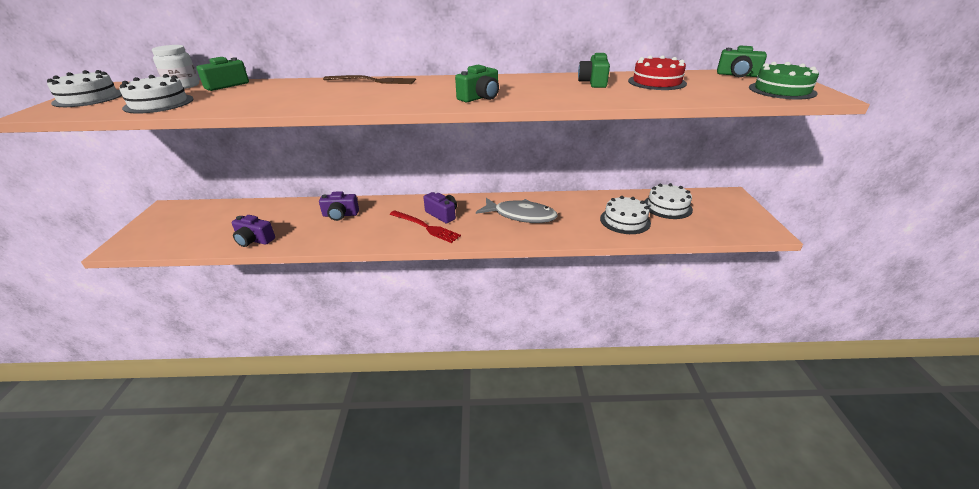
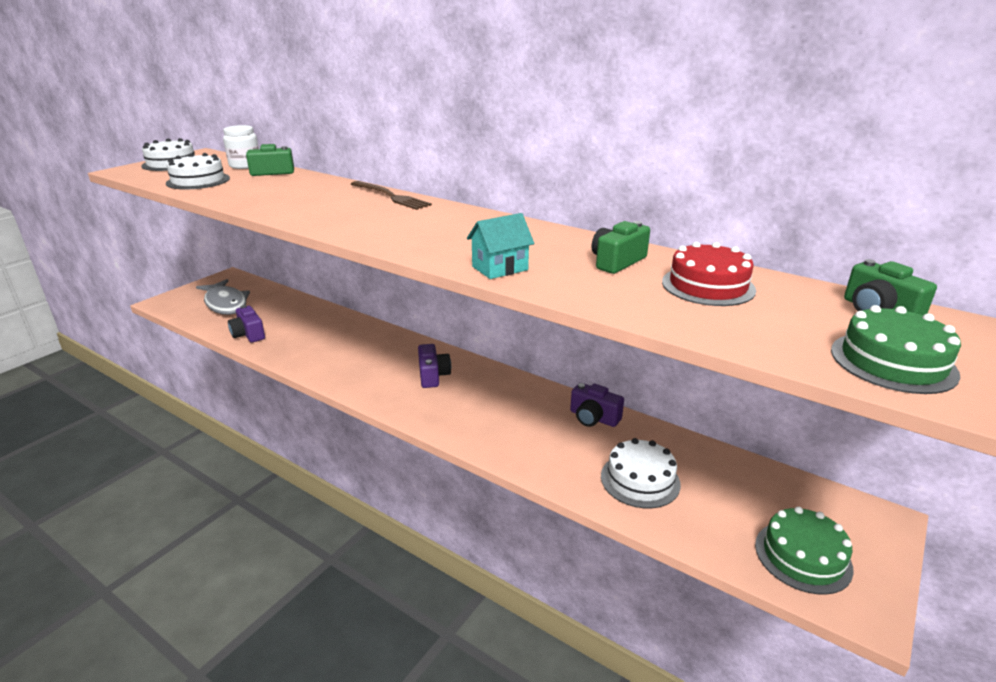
camera: 35 degrees right, 5 degrees down
purple camera [319,191,359,221] -> purple camera moved to [570,383,624,427]
red fork [390,211,461,243] -> none
green camera [455,65,499,102] -> none
grey fish [476,198,558,223] -> grey fish moved to [196,279,250,315]
white cake [644,183,693,219] -> none
none -> turquoise house [467,213,534,279]
none -> green cake [755,507,854,595]

